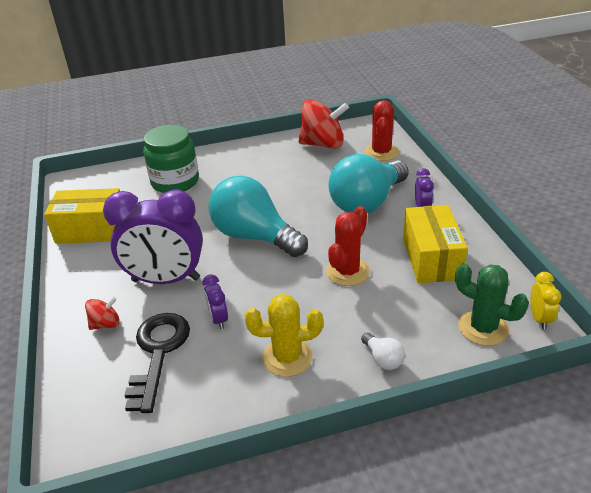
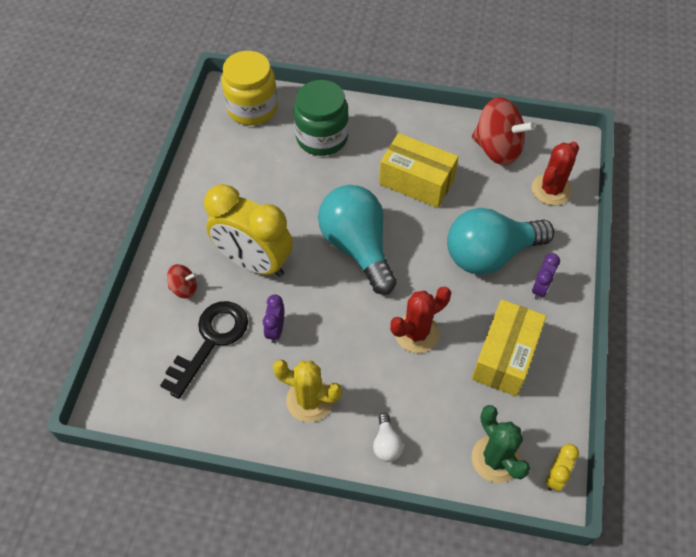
camera: 25 degrees right, 20 degrees up
yellow box [44,188,120,244] -> yellow box moved to [379,133,459,208]
purple clock [103,189,203,284] -> yellow clock [204,184,293,277]
none -> yellow jar [221,51,278,125]

